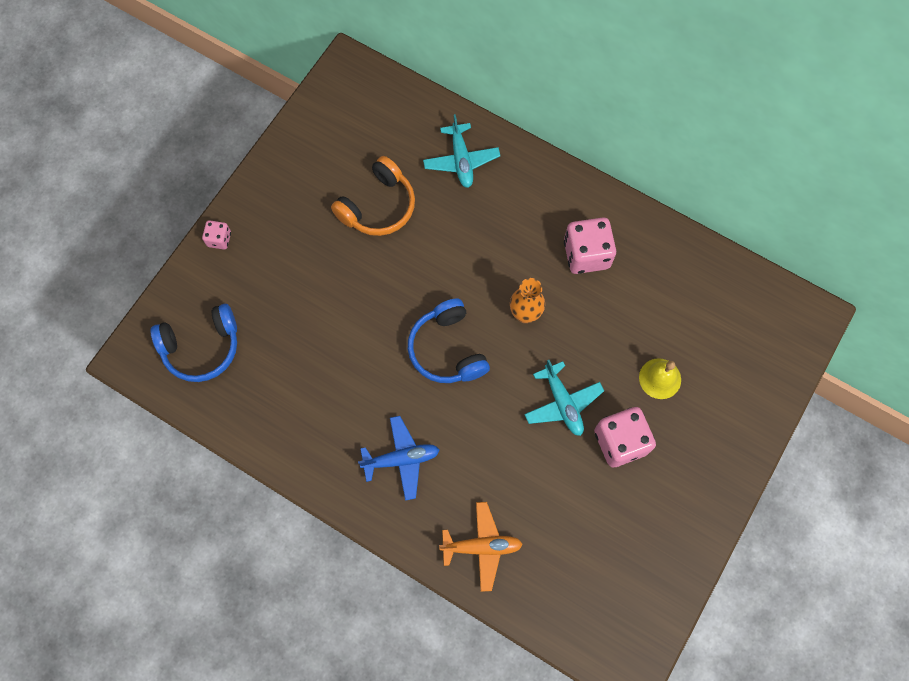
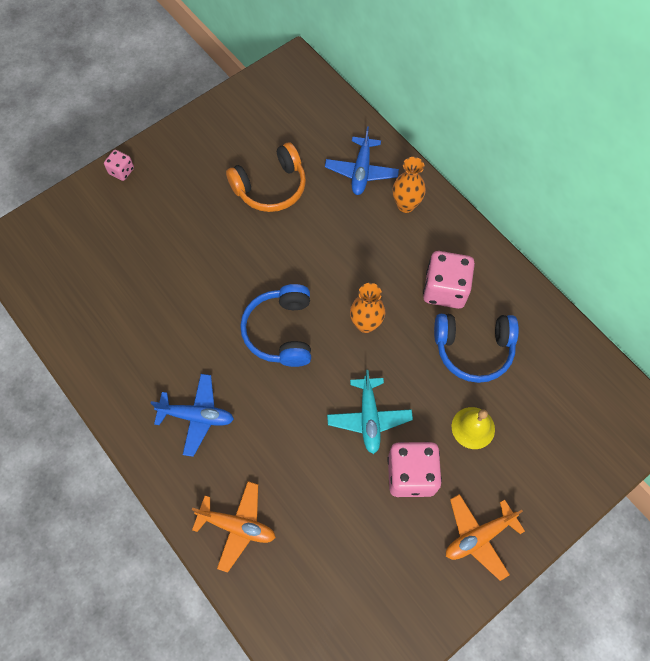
camera: 20 degrees right, 5 degrees down
blue headphones [151,304,237,382] -> blue headphones moved to [434,314,519,383]
turquoise plane [423,114,500,188] -> blue plane [325,127,399,195]
none -> orange vase [393,157,426,213]
none -> orange plane [446,494,525,581]

